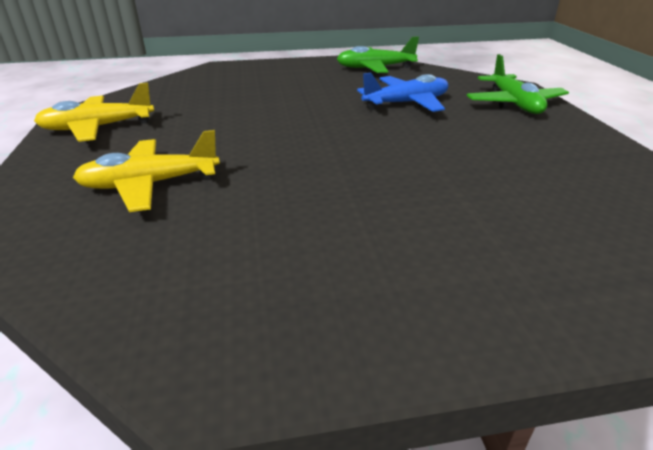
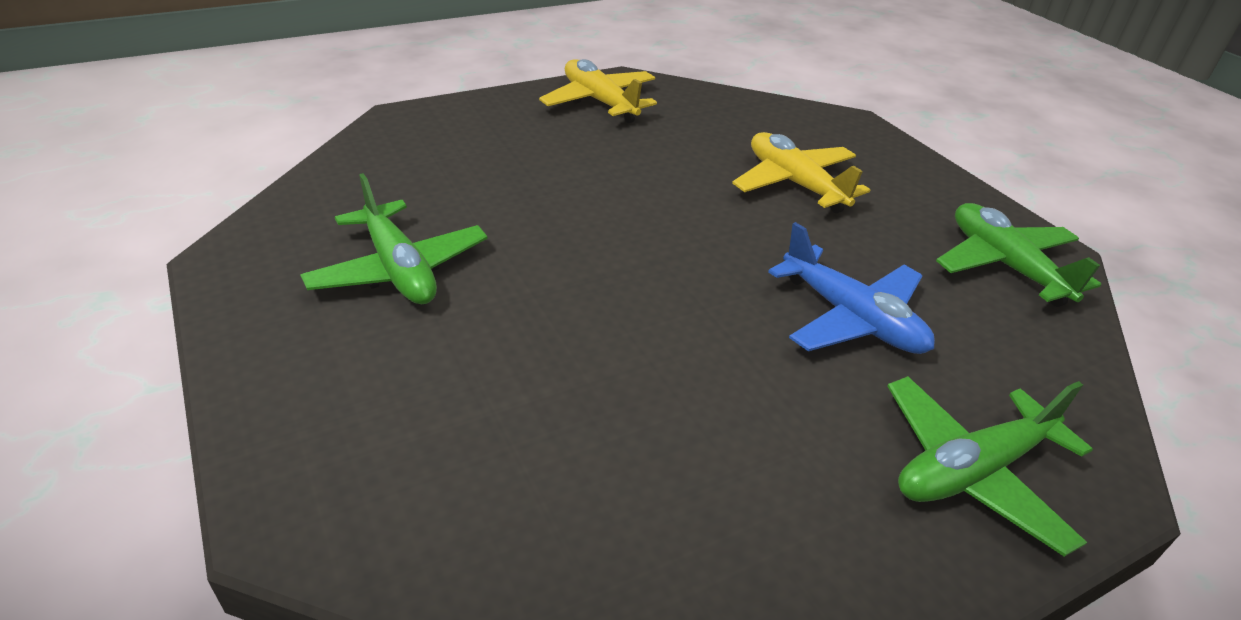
camera: 70 degrees right, 5 degrees up
yellow plane [73,130,220,212] -> yellow plane moved to [732,132,870,213]
none -> green plane [300,173,488,304]

